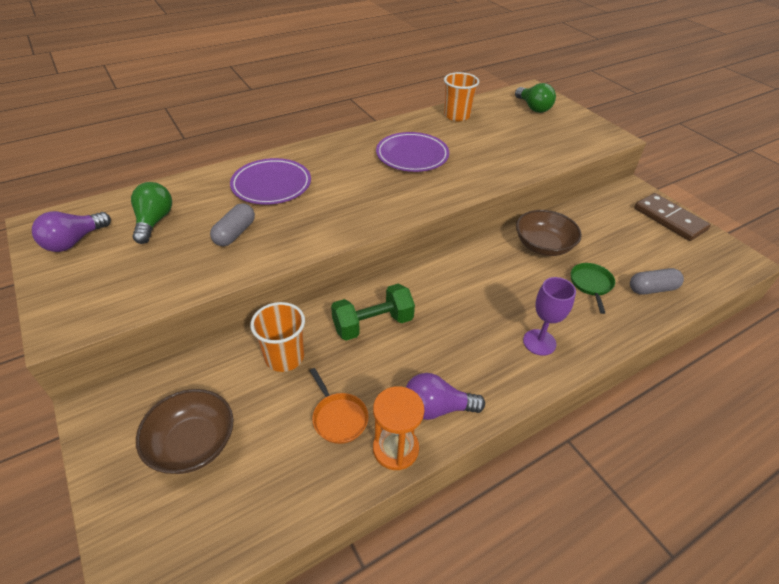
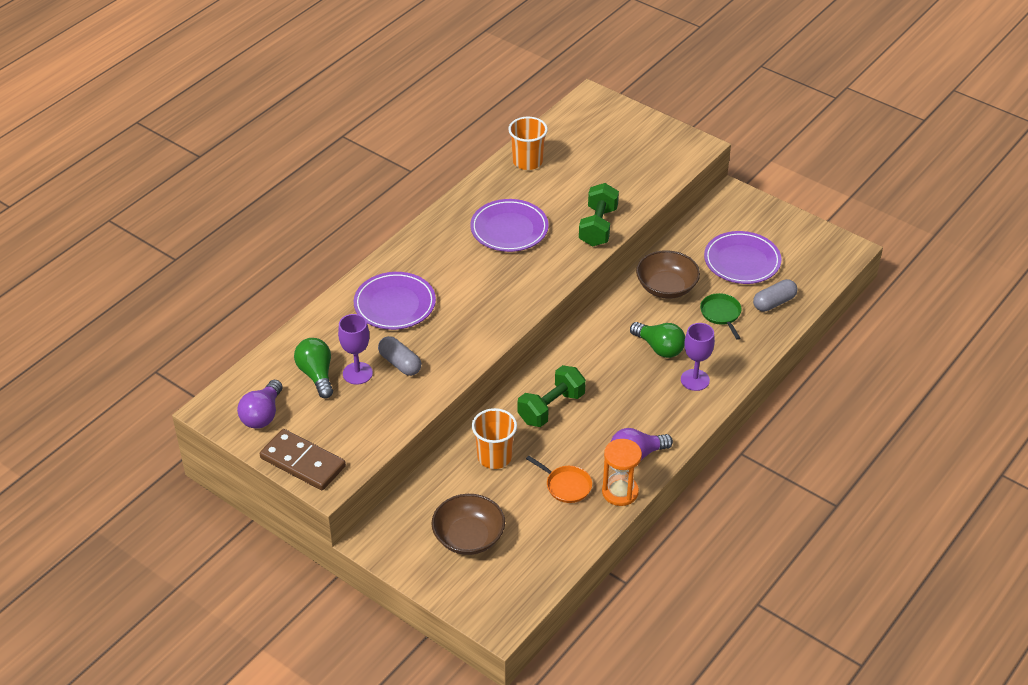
camera: 20 degrees left, 0 degrees up
grey capsule [210,203,255,246] -> grey capsule turned 45 degrees counterclockwise [378,336,421,376]
green light bulb [515,83,556,113] -> green light bulb moved to [630,322,685,358]
brown domino [635,193,711,241] -> brown domino moved to [260,429,346,490]
none -> purple goblet [338,314,373,385]
none -> green dumbbell [579,183,619,247]
none -> purple plate [704,231,781,284]

